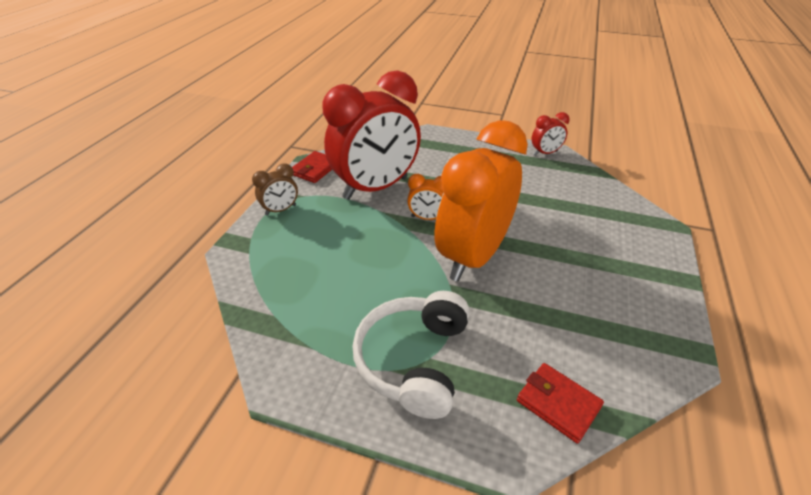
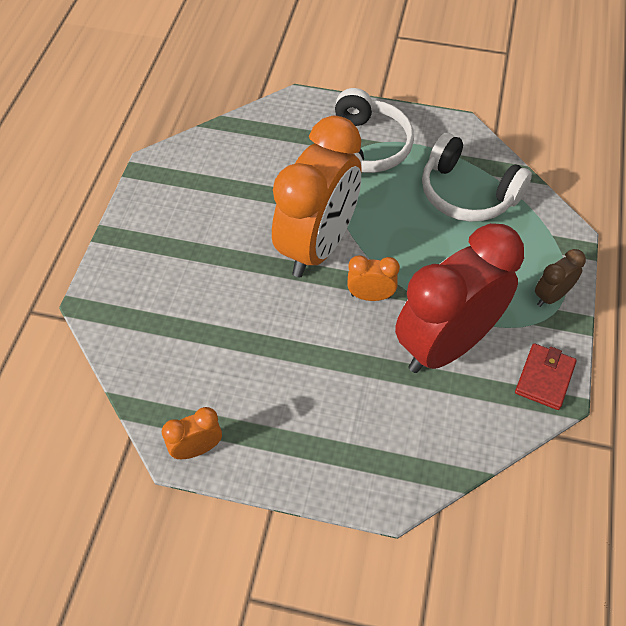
camera: 175 degrees right, 15 degrees up
red wallet [517,363,604,443] -> none
red clock [532,112,570,156] -> orange clock [162,407,222,459]
none -> white headphones [422,133,532,222]

